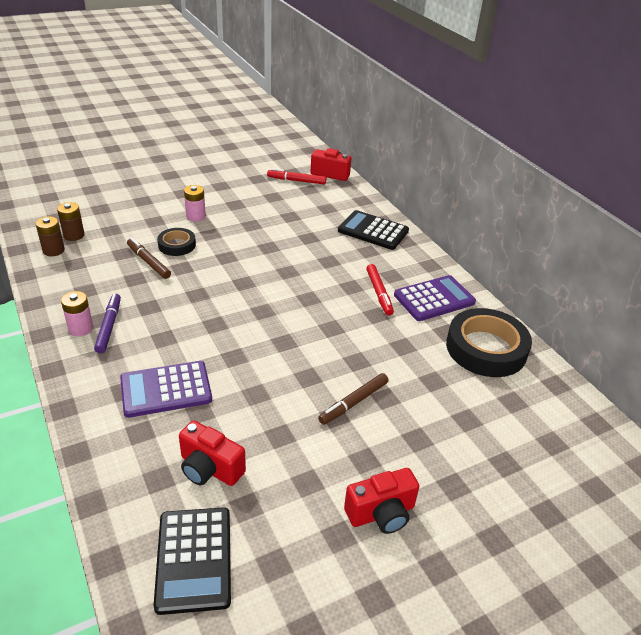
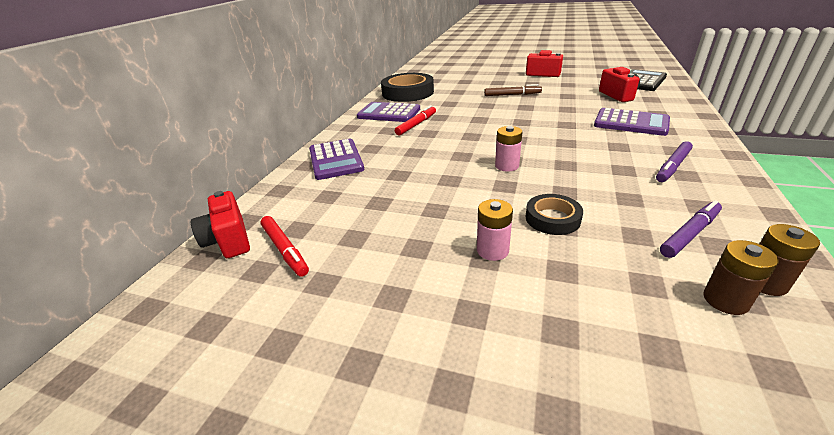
camera: 130 degrees left, 5 degrees down
pink battery [61,291,93,336] -> pink battery moved to [495,126,522,172]
brown marker [127,238,171,279] -> none
black calculator [338,210,409,250] -> purple calculator [309,139,364,180]
none -> purple marker [660,200,722,258]

